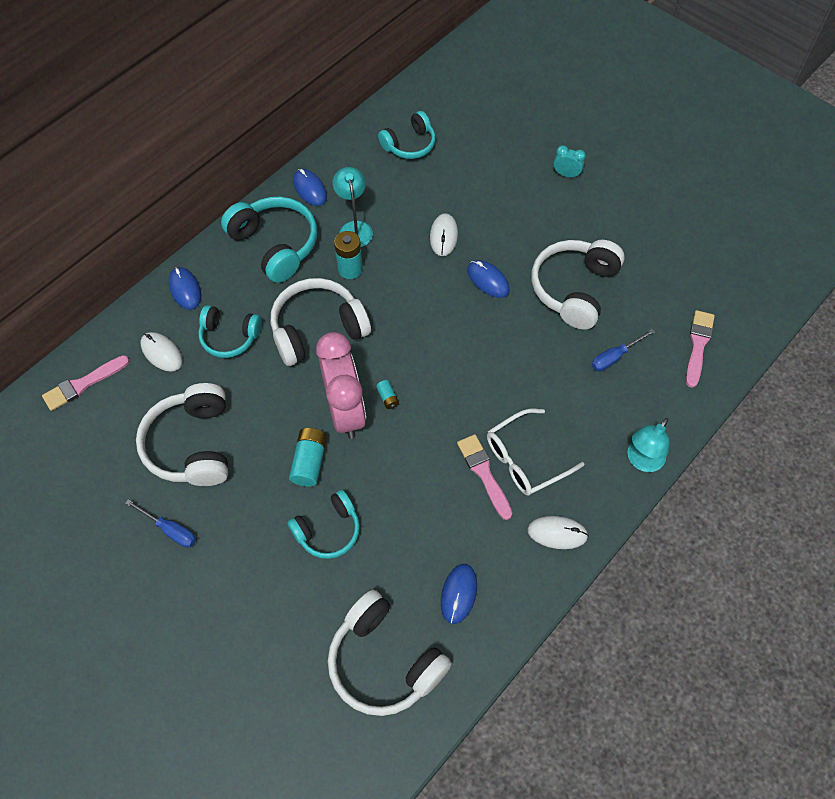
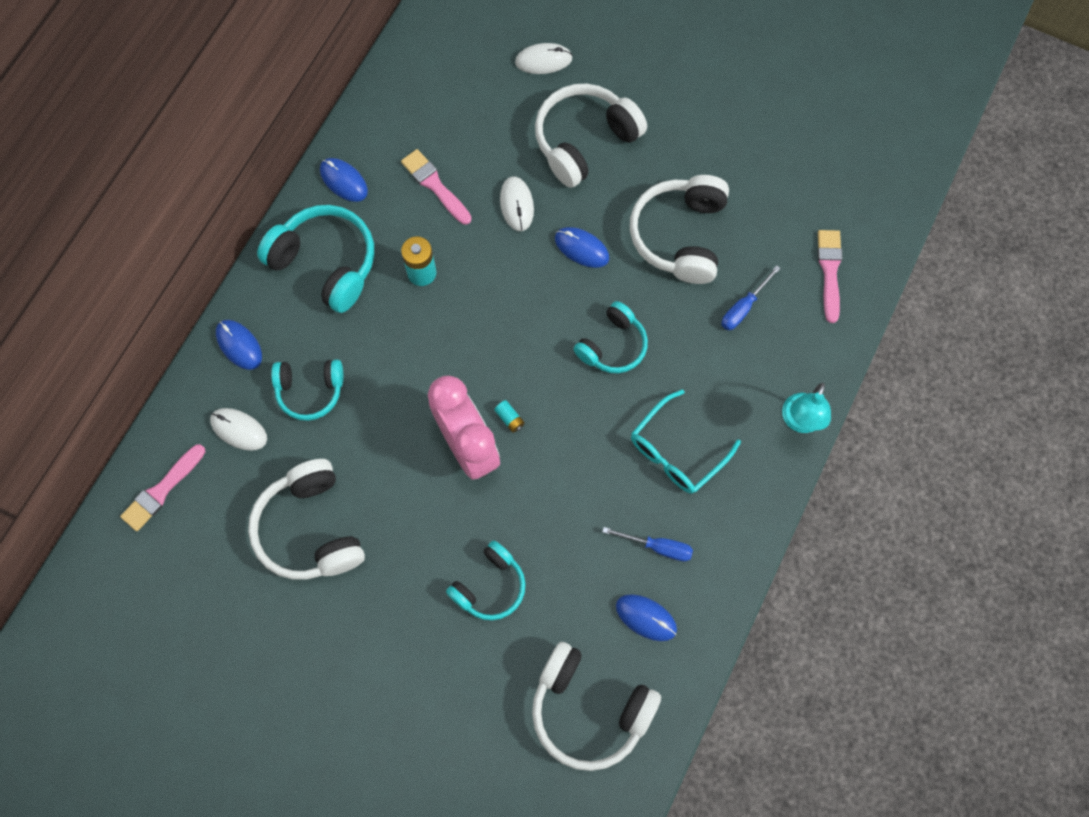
camera: 15 degrees left, 10 degrees up
blue screwdriver [125,499,196,548] -> blue screwdriver moved to [602,527,693,562]
white headphones [271,278,371,366] -> white headphones moved to [535,84,647,188]
turquoise battery [289,428,327,487] -> none
turquoise lamp [333,167,373,247] -> none
turquoise headphones [378,111,436,159] -> turquoise headphones moved to [573,301,648,373]
blue mouse [441,564,477,624] -> blue mouse turned 60 degrees counterclockwise [616,594,677,641]
pink brush [457,434,512,520] -> pink brush moved to [401,149,472,225]
white glasses [487,409,584,496] -> turquoise glasses [631,389,741,494]
white mouse [527,516,588,549] -> white mouse moved to [515,43,573,74]
turquoise clock [553,145,586,178] -> none

